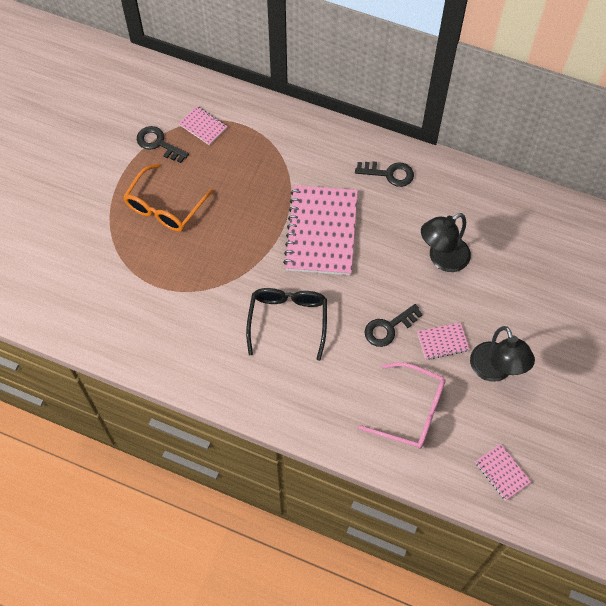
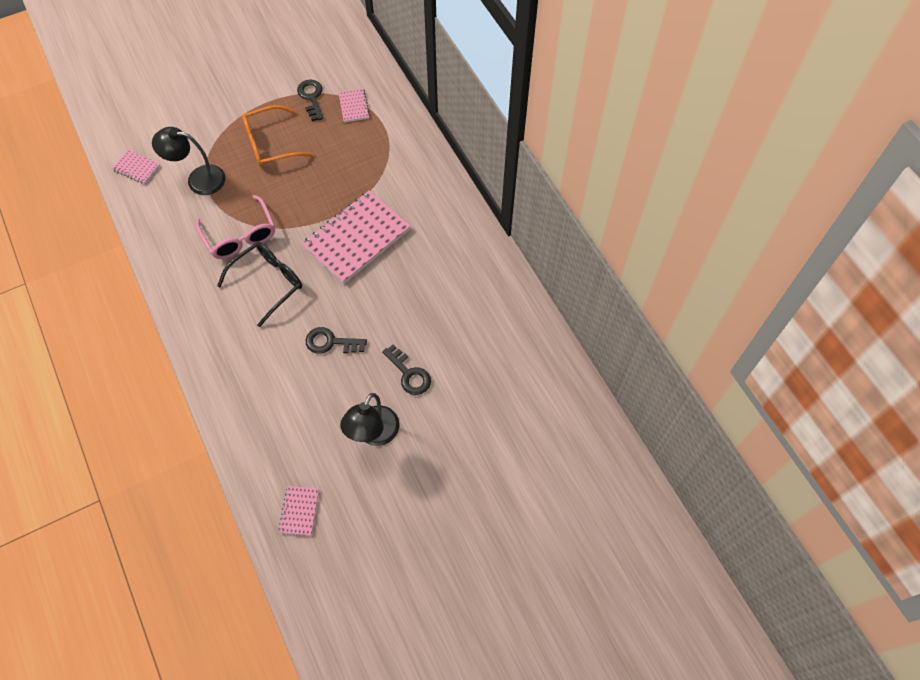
camera: 40 degrees right, 0 degrees up
black key [355,162,414,187] -> black key moved to [382,345,431,395]
pink glasses [358,362,446,449] -> pink glasses moved to [196,195,275,259]
pink notebook [417,322,470,360] -> pink notebook moved to [112,150,160,184]
black lamp [421,213,471,272] -> black lamp moved to [152,127,226,195]

